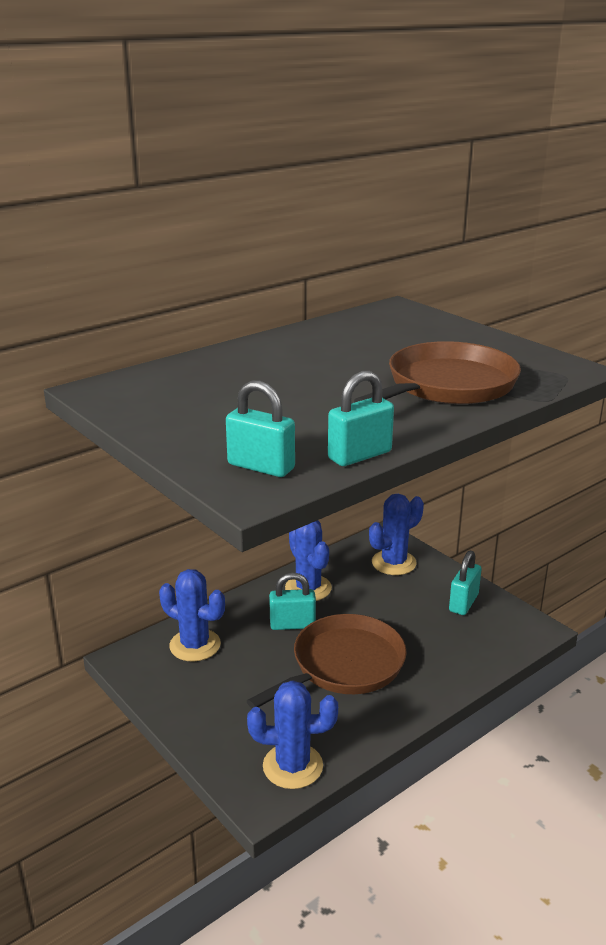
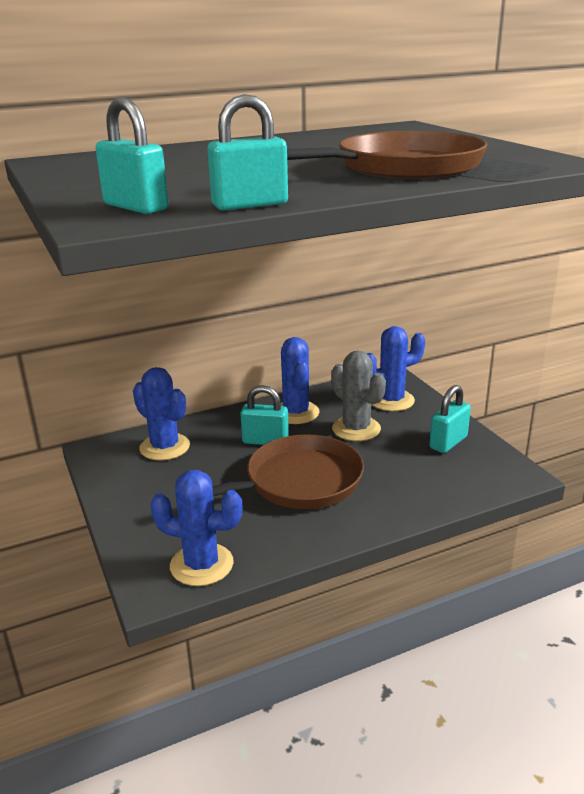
camera: 15 degrees right, 0 degrees up
none -> grey cactus [331,351,386,441]

